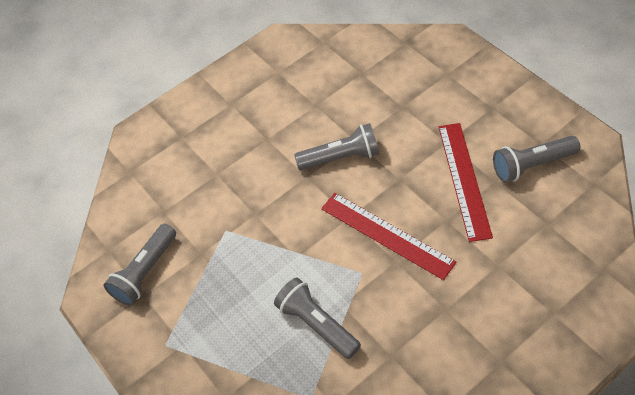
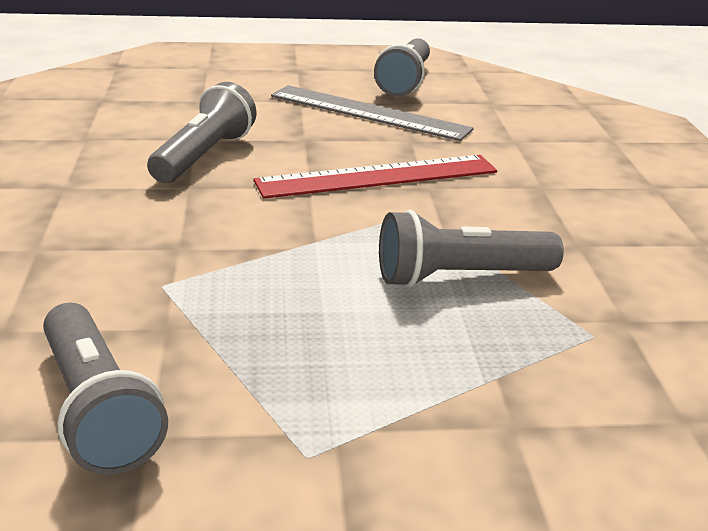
camera: 65 degrees left, 25 degrees down
red ruler [439,123,493,242] -> grey ruler [271,85,474,141]

